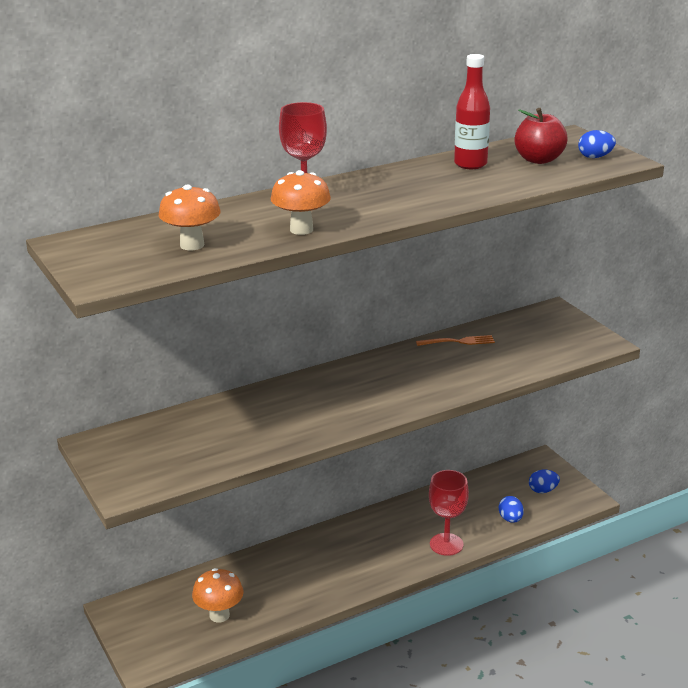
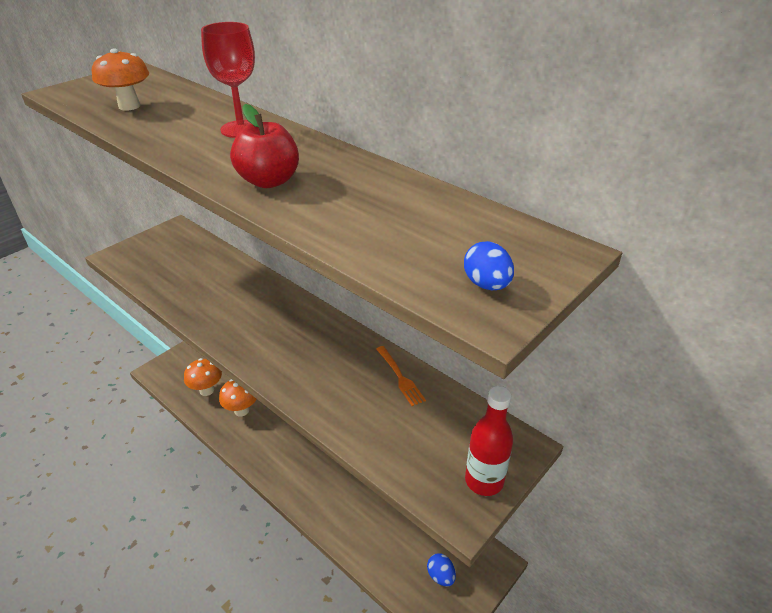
camera: 70 degrees right, 10 degrees up
orange mushroom [271,170,331,235] -> orange mushroom moved to [219,379,256,416]
red goblet [429,470,469,556] -> none
red bottle [454,54,490,169] -> red bottle moved to [465,386,513,496]
blue egg [499,496,524,523] -> none
red apple [515,108,567,164] -> red apple moved to [230,104,299,188]

